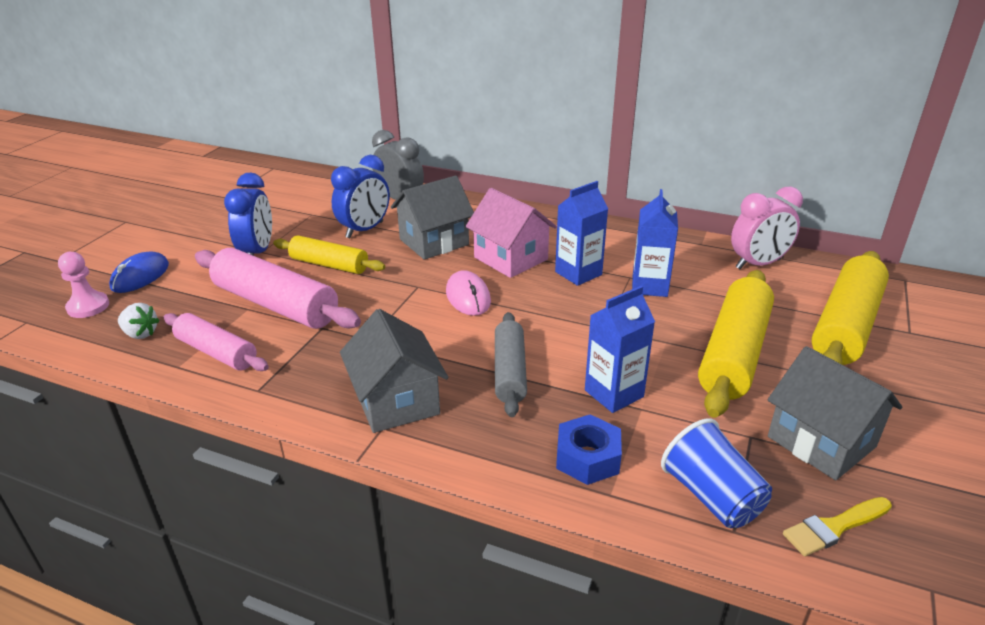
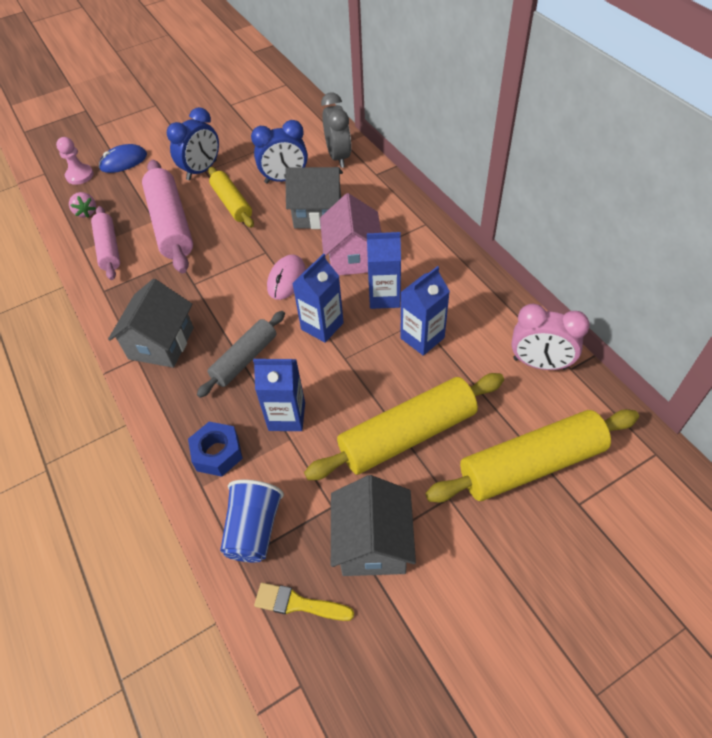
camera: 40 degrees right, 20 degrees up
white strawberry [118,303,160,339] -> pink strawberry [69,192,96,218]
none -> blue carton [292,253,344,343]

